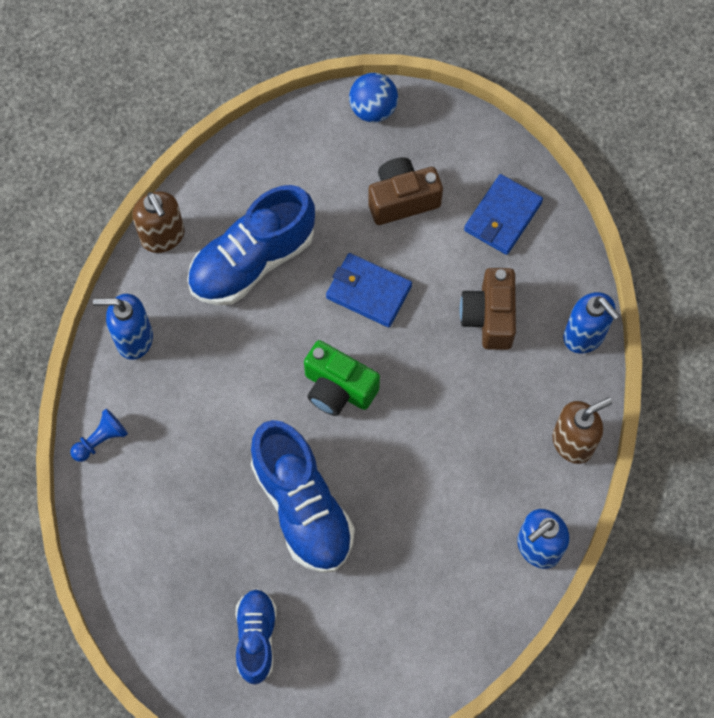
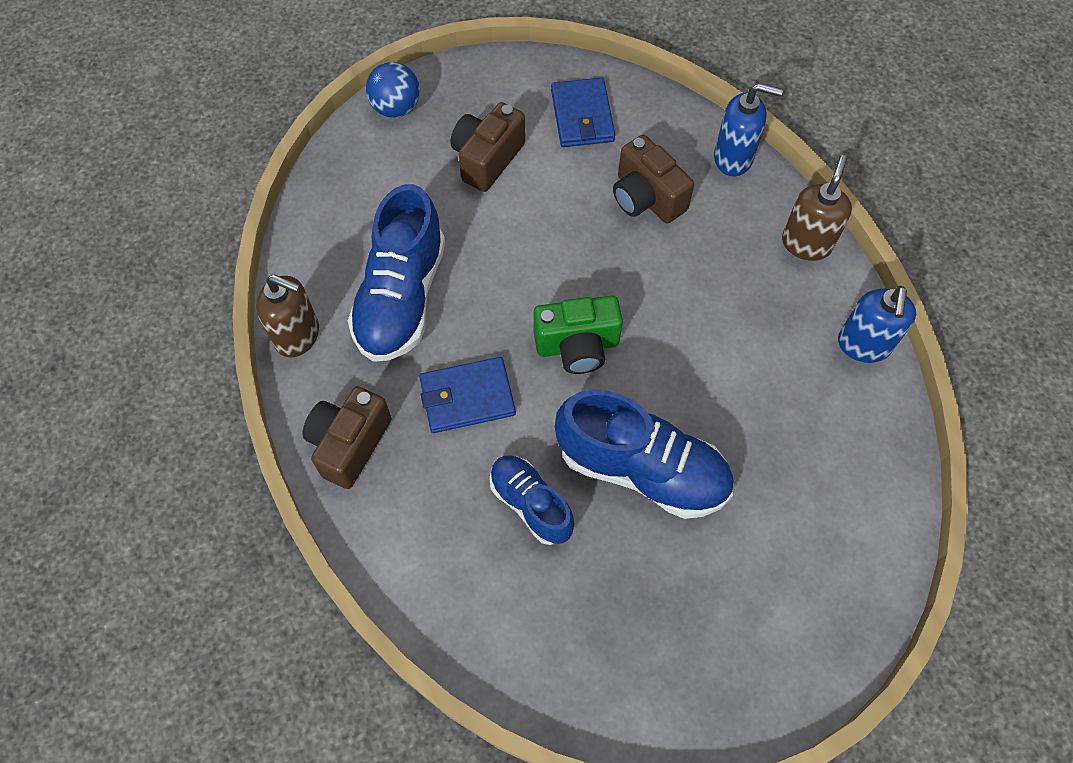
camera: 40 degrees left, 5 degrees down
blue pawn [70,409,128,462] -> none
blue soap dispenser [93,294,153,360] -> brown camera [303,386,392,489]
blue shoe [235,589,277,685] -> blue shoe moved to [490,455,574,545]
blue wallet [326,253,412,327] -> blue wallet moved to [419,357,516,433]

